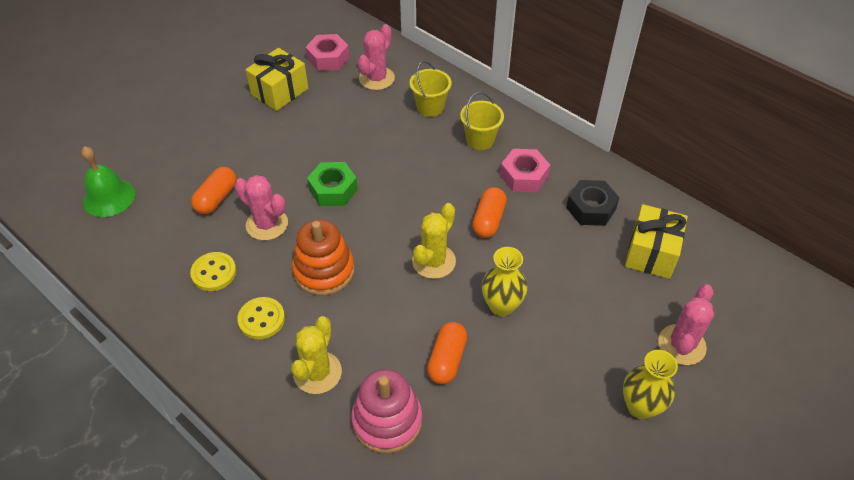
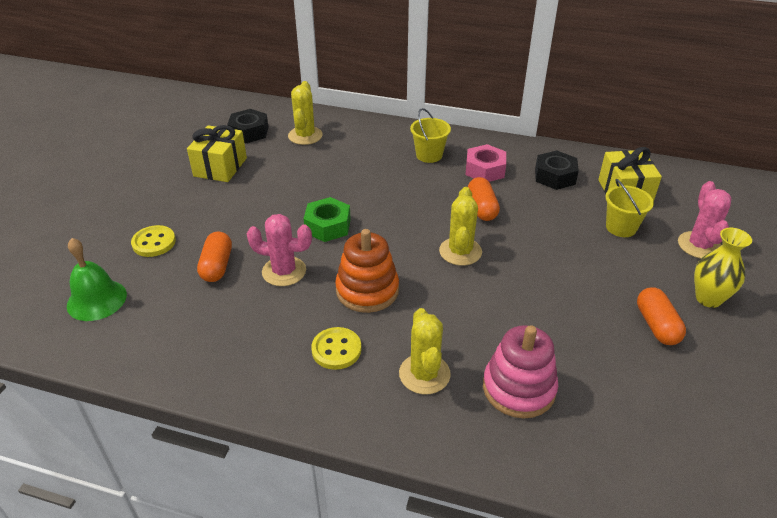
camera: 25 degrees left, 10 degrees down
yellow button [190,252,236,291] -> yellow button moved to [131,225,176,257]
pink nut [306,34,350,71] -> black nut [227,109,268,143]
pink cactus [358,24,395,90] -> yellow cactus [288,81,323,145]
yellow bucket [410,61,452,117] -> yellow bucket moved to [605,179,654,237]
orange capsule [427,322,467,384] -> orange capsule moved to [637,287,686,345]
yellow vase [482,247,527,317] -> none

